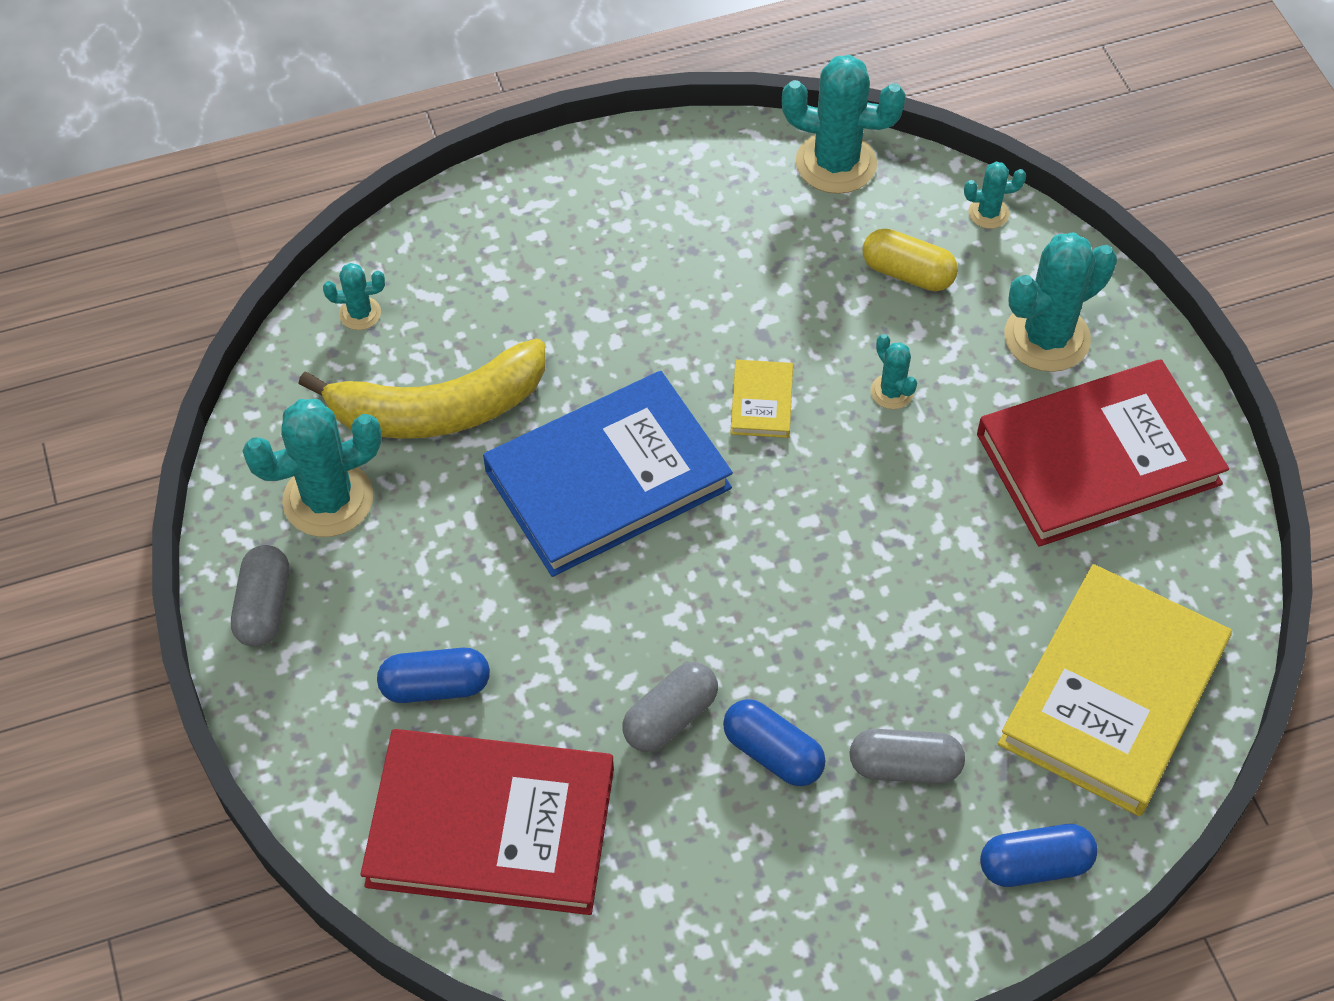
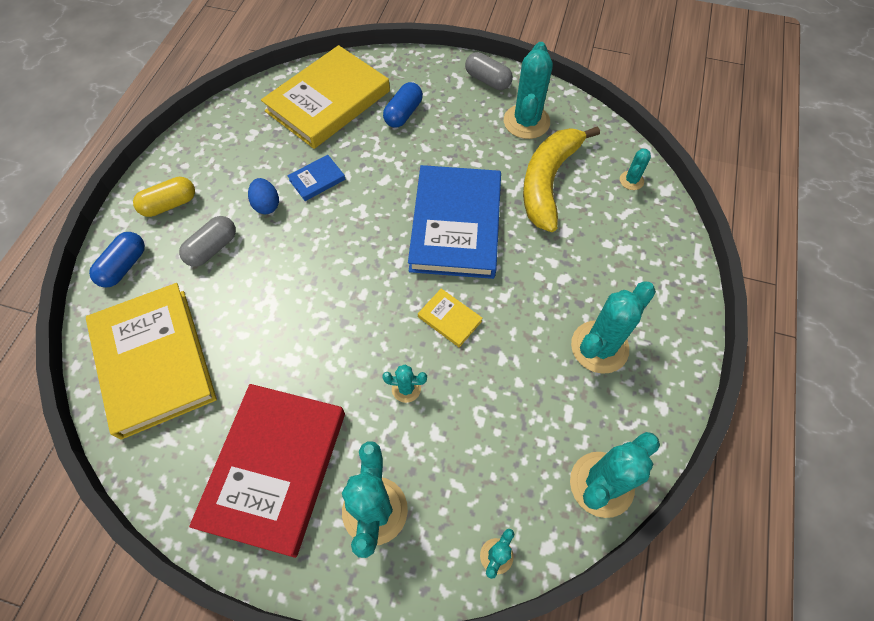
camera: 125 degrees right, 5 degrees up
red book [360,729,614,915] -> yellow book [261,45,390,149]
grey capsule [622,662,718,752] -> blue book [287,155,345,201]
blue capsule [723,699,826,786] -> blue egg [248,178,279,214]
yellow capsule [862,228,958,291] -> yellow capsule moved to [133,177,195,217]
none -> turquoise cactus [571,281,656,374]

